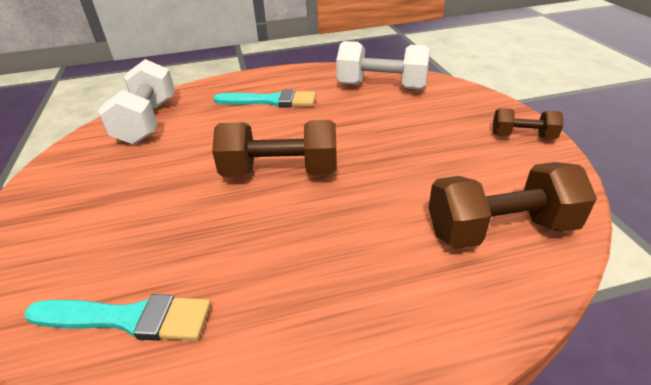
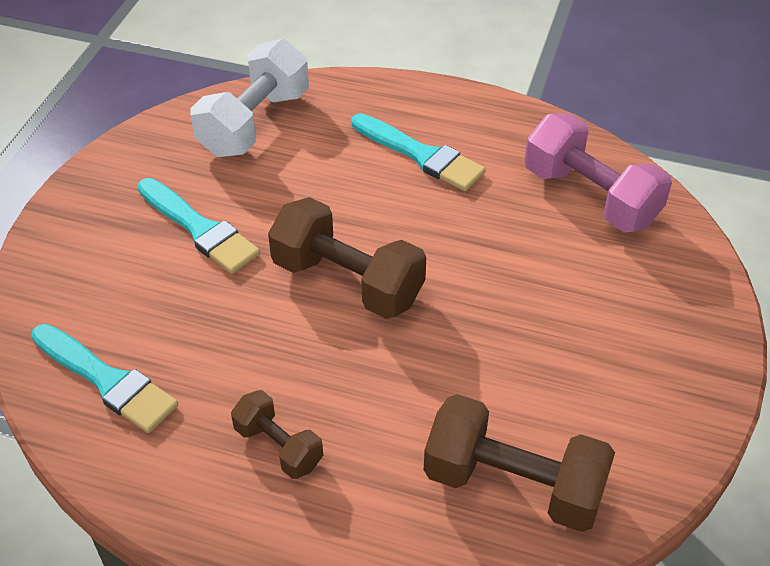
camera: 30 degrees right, 10 degrees up
white dumbbell [336,41,430,90] -> pink dumbbell [524,114,672,232]
brown dumbbell [493,108,563,139] -> brown dumbbell moved to [231,390,323,479]
none -> turquoise brush [138,178,260,274]

